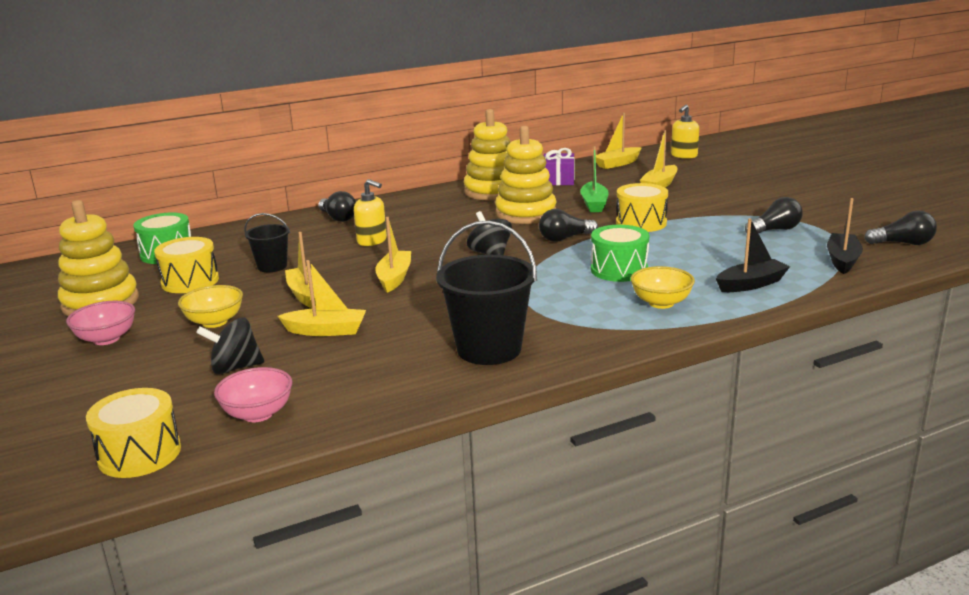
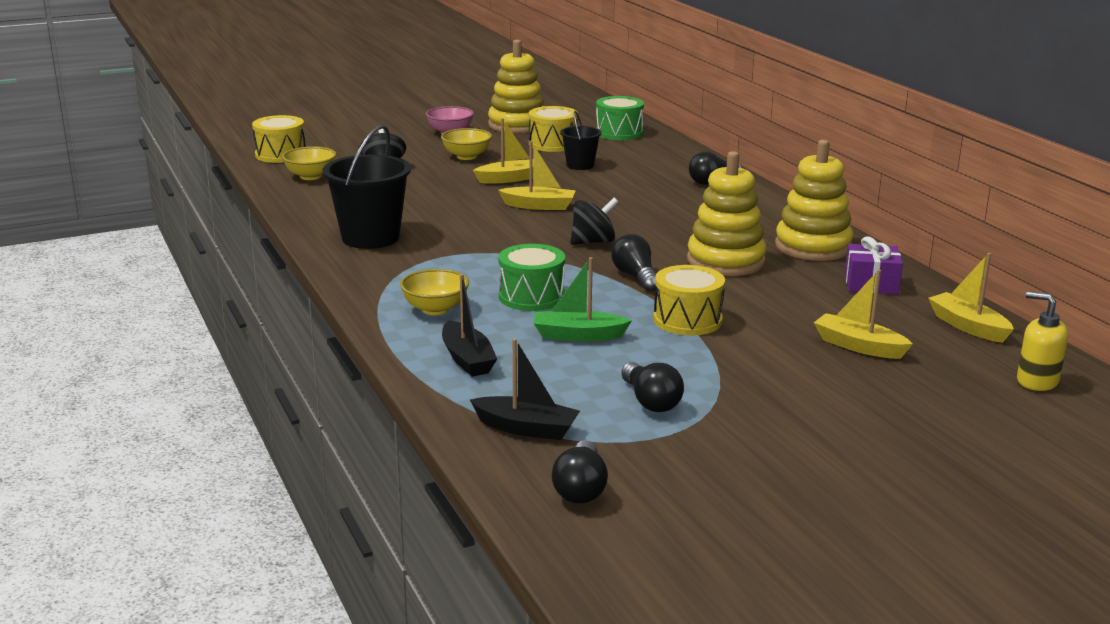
camera: 90 degrees right, 0 degrees up
pink bowl [214,367,292,422] -> yellow bowl [282,146,336,180]
yellow boat [278,260,366,336] -> none
yellow soap dispenser [354,179,387,246] -> none
green boat [580,146,609,212] -> green boat moved to [533,257,632,342]

